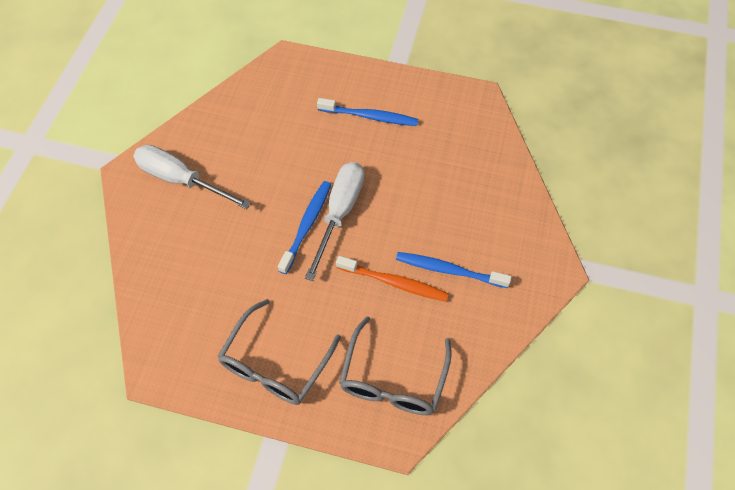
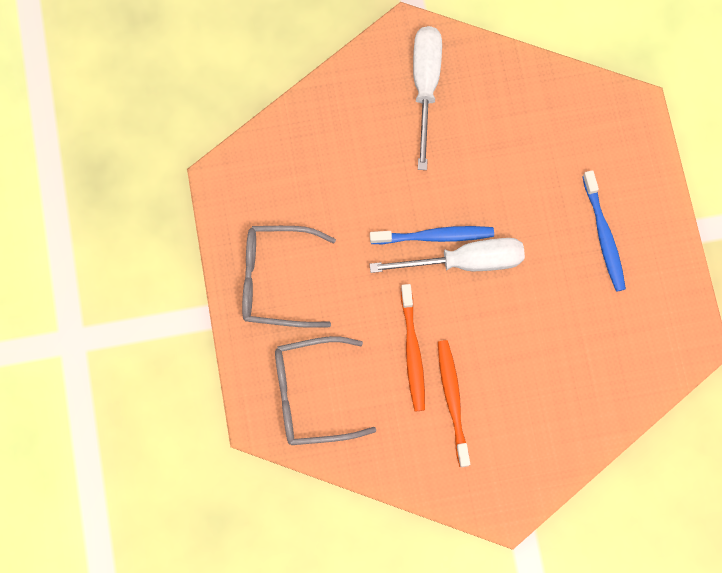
camera: 65 degrees right, 15 degrees up
blue toothbrush [396,252,511,288] -> orange toothbrush [438,340,470,467]

